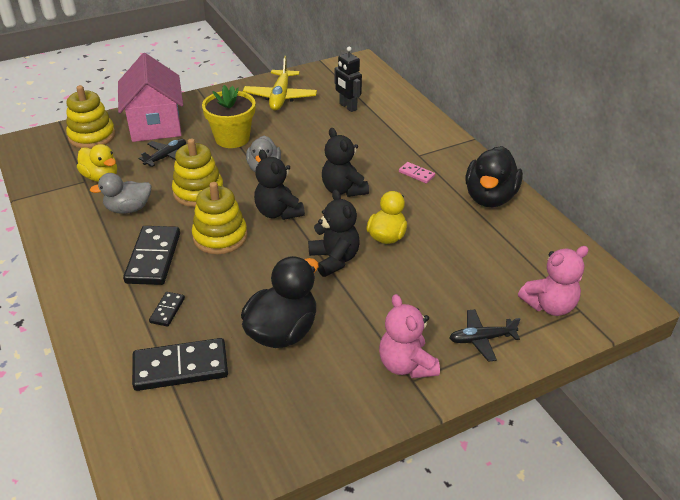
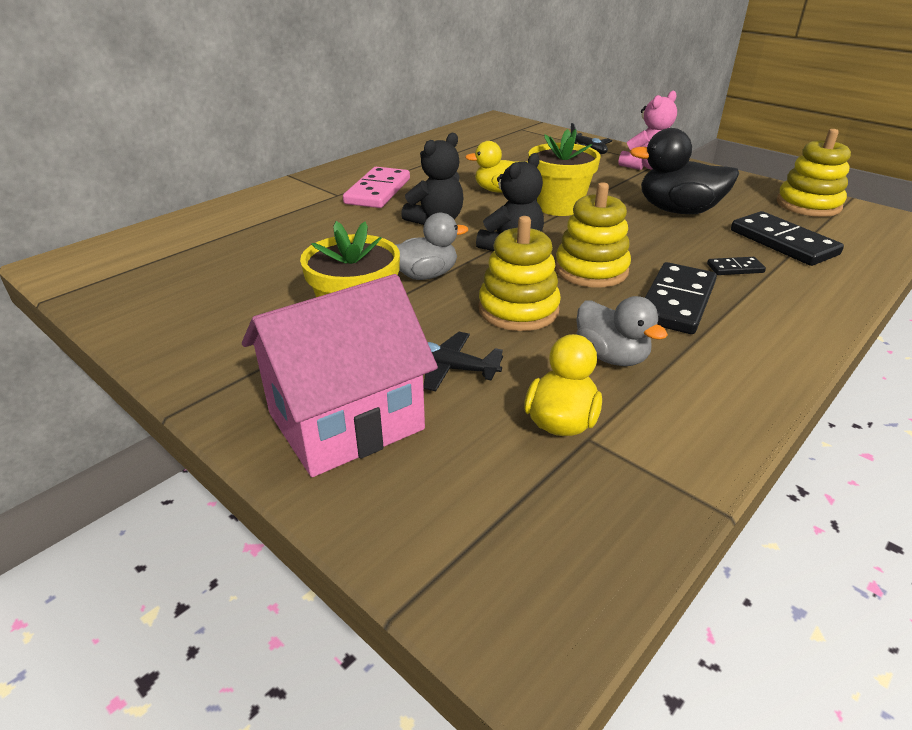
camera: 110 degrees left, 5 degrees down
yellow stacking toy [66,85,115,149] -> yellow stacking toy moved to [776,129,851,217]
black domino [123,226,180,285] -> black domino turned 45 degrees counterclockwise [645,262,717,334]
yellow plane [243,56,317,111] -> none
black teddy bear [308,190,360,277] -> yellow flower pot [528,129,601,216]
black robot [335,47,362,112] -> none
pink domino [399,162,435,184] -> pink domino [343,167,410,208], size x2.05
black duck [465,146,523,207] -> none
pink teddy bear [518,246,589,316] -> none

